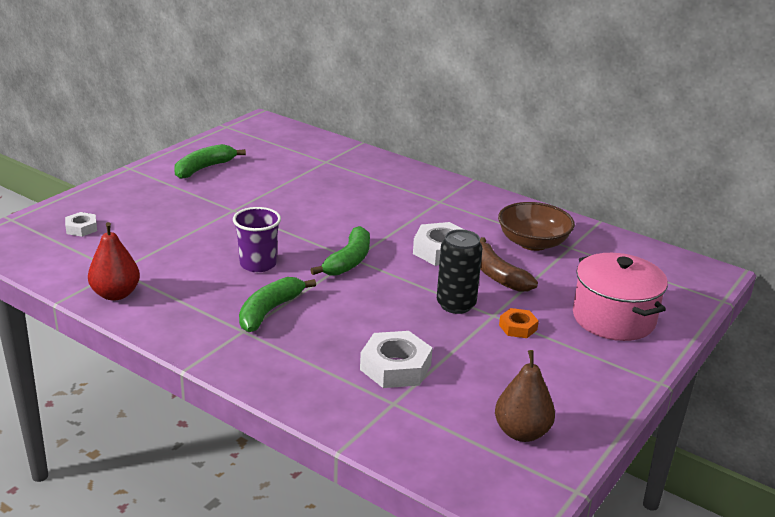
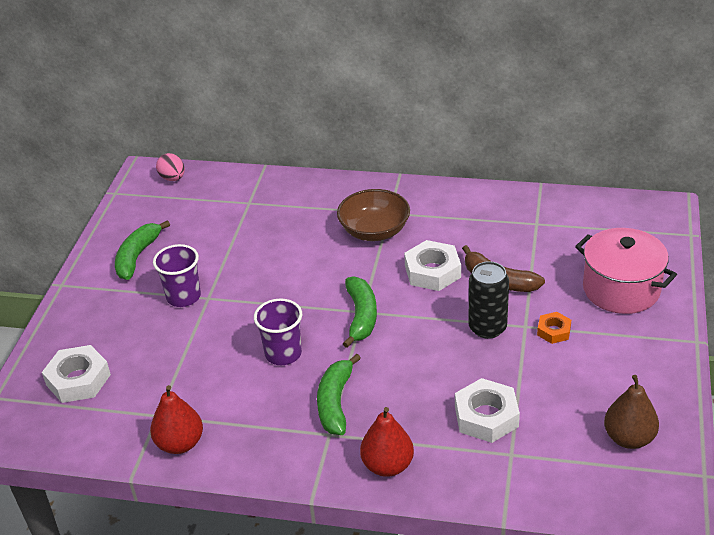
camera: 20 degrees left, 10 degrees up
white nut [65,212,97,237] -> white nut [42,345,111,403], size x1.76
brown bowl [498,202,575,251] -> brown bowl moved to [337,189,410,241]
none -> purple cup [153,244,201,307]
none -> pink egg [156,153,185,181]
none -> red pear [360,407,414,477]

